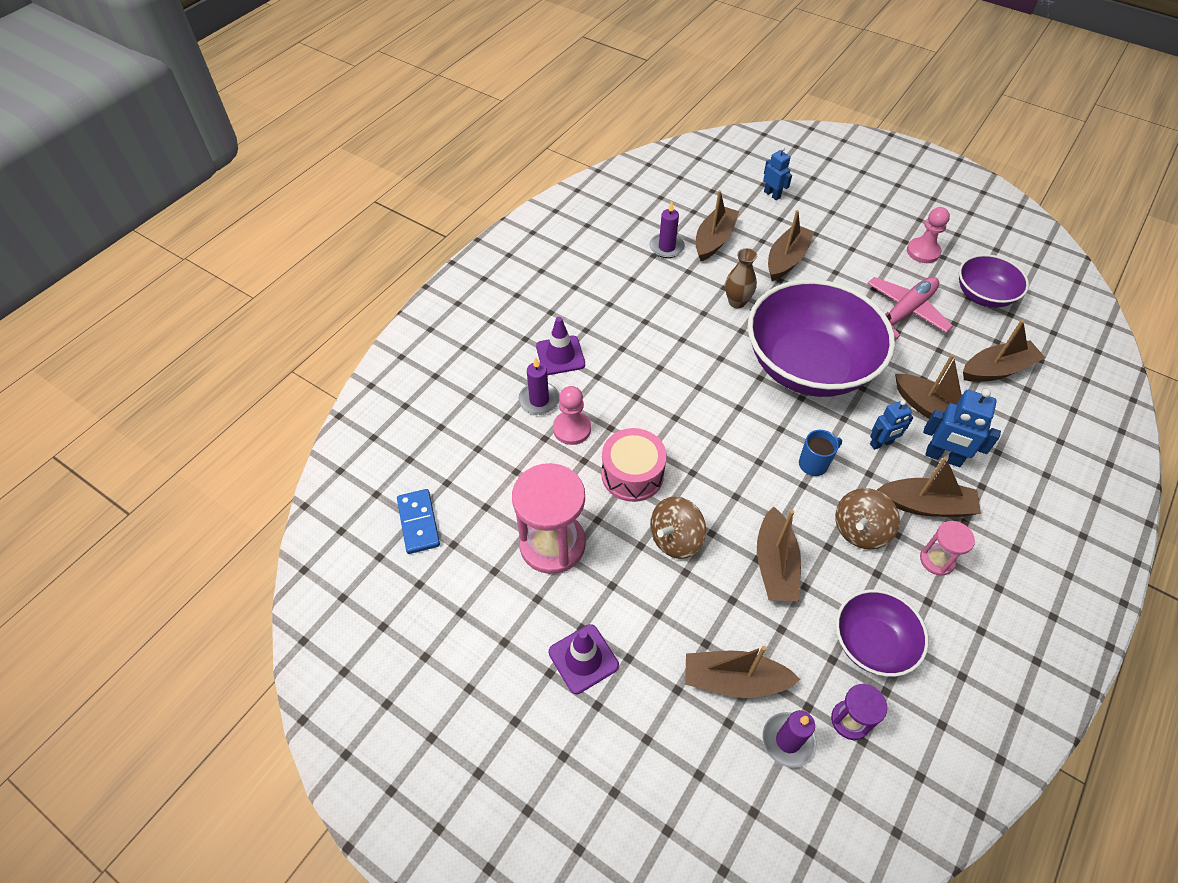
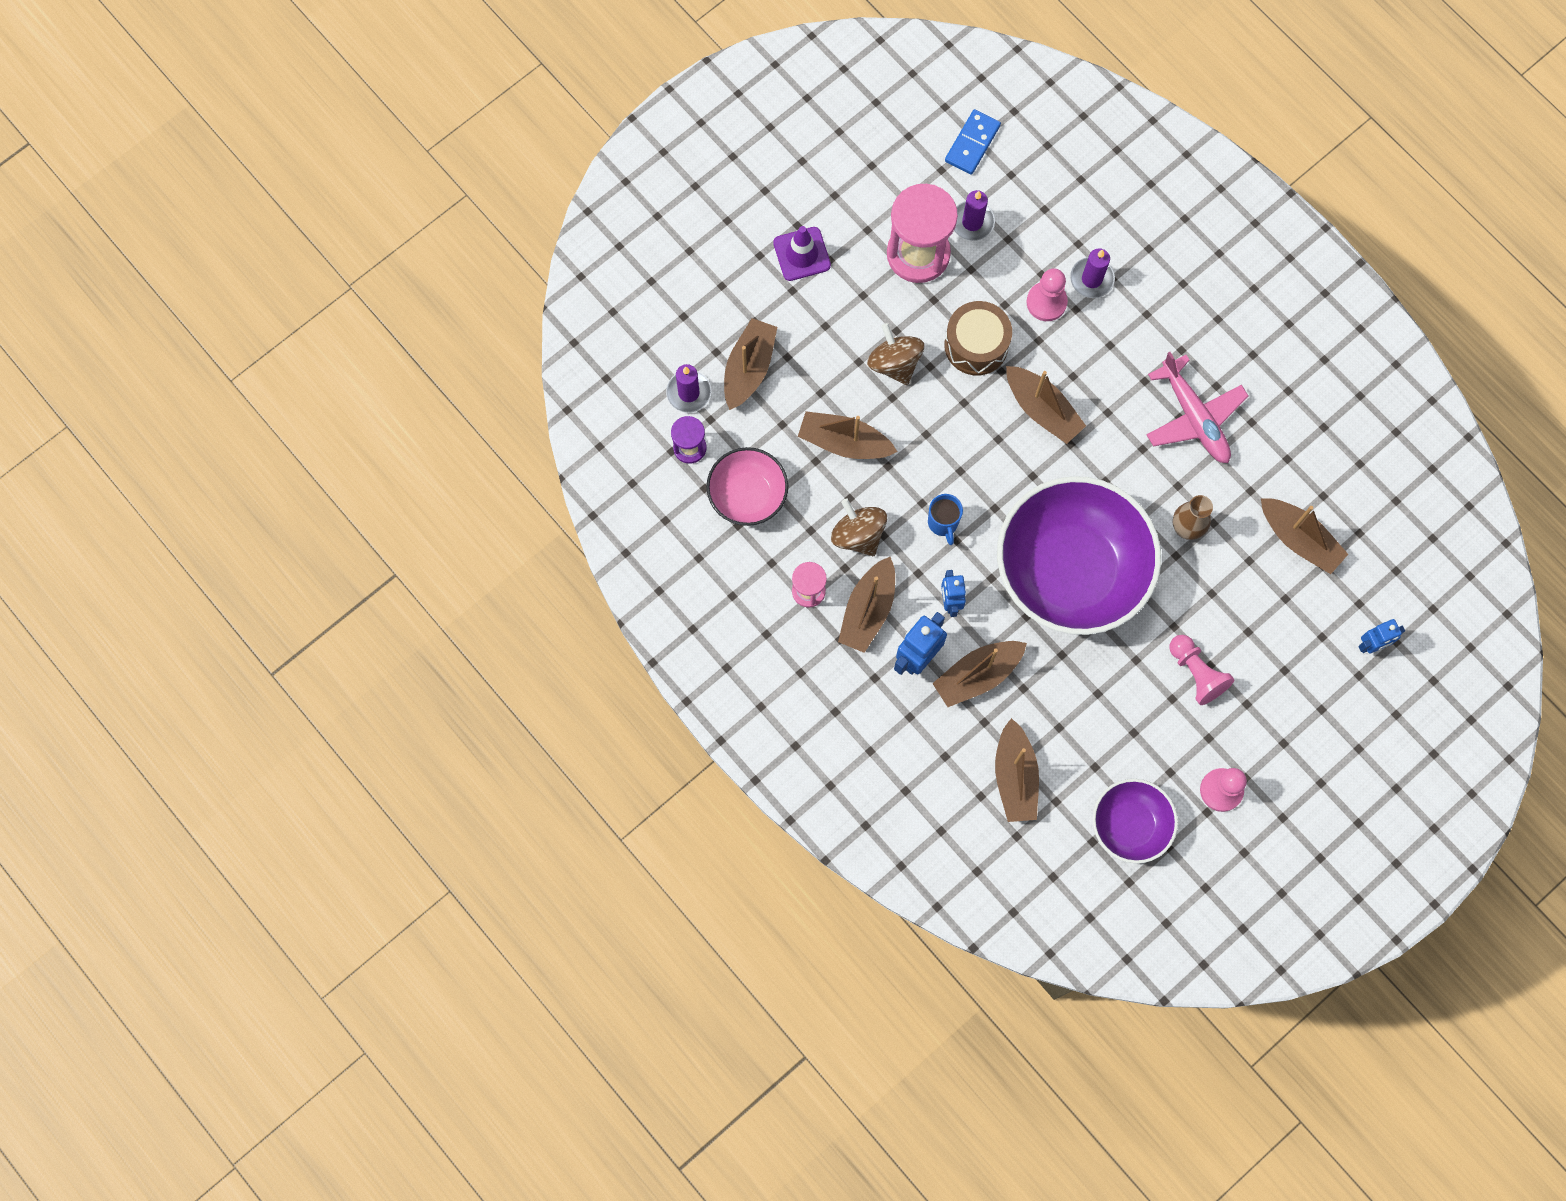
camera: 105 degrees right, 20 degrees up
blue domino [397,489,440,554] -> blue domino turned 60 degrees counterclockwise [945,109,1001,175]
purple traffic cone [536,317,585,375] -> none
pink drum [601,428,667,502] -> brown drum [944,301,1012,375]
purple candle [649,201,685,258] -> purple candle moved to [954,190,995,241]
brown boat [768,210,814,281] -> brown boat moved to [1006,366,1086,444]
purple bowl [836,589,929,677] -> pink bowl [707,447,788,526]
pink plane [867,277,953,339] -> pink plane moved to [1147,352,1248,463]
none -> pink pawn [1170,635,1234,705]

